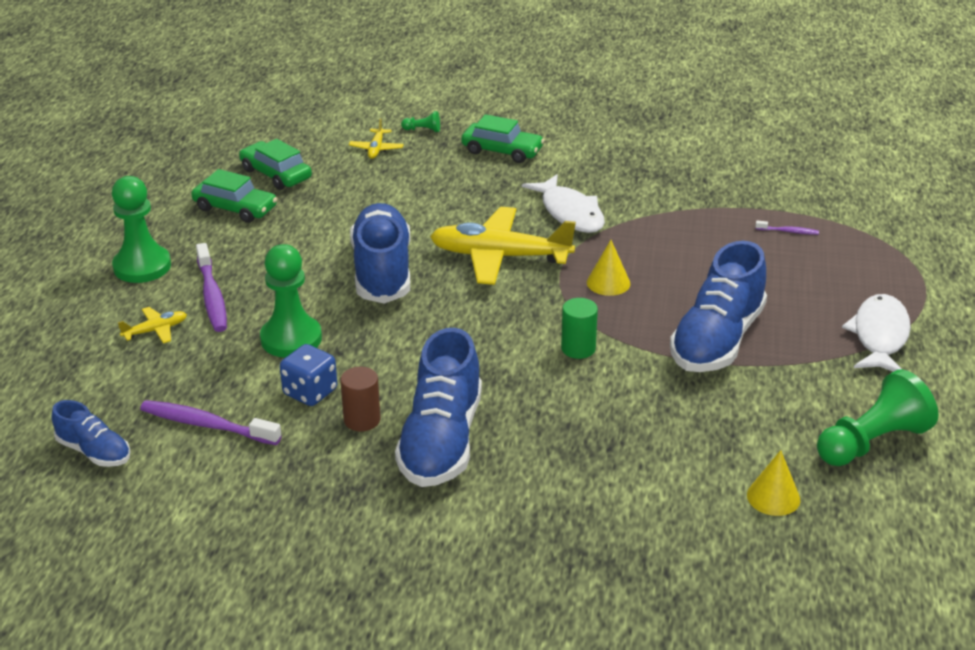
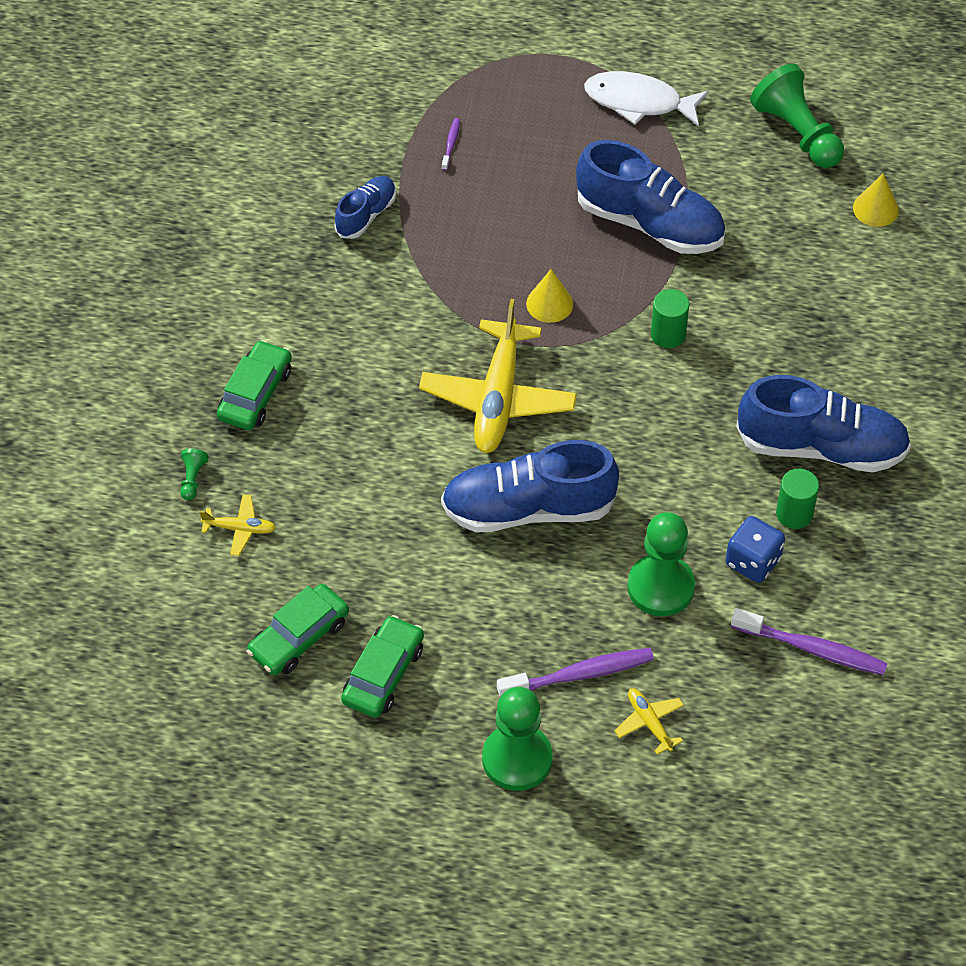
camera: 90 degrees left, 20 degrees up
blue shoe [52,400,130,467] -> blue shoe moved to [335,176,396,239]
purple toothbrush [140,400,282,445] -> purple toothbrush turned 90 degrees counterclockwise [731,608,888,675]
brown cylinder [340,367,380,431] -> green cylinder [776,469,819,529]
white fish [522,174,605,233] -> none

